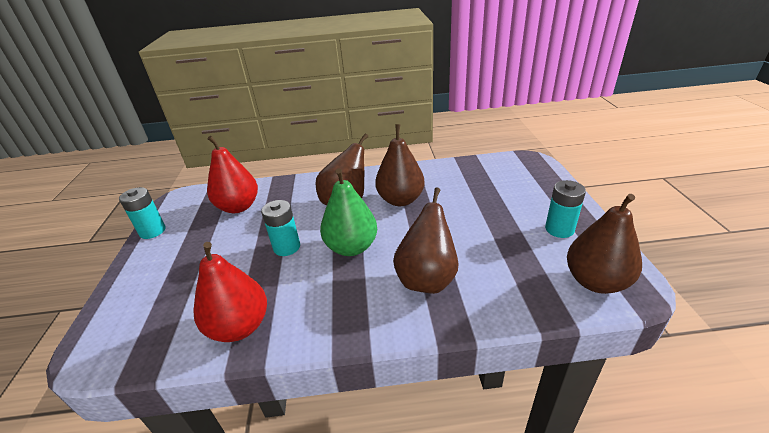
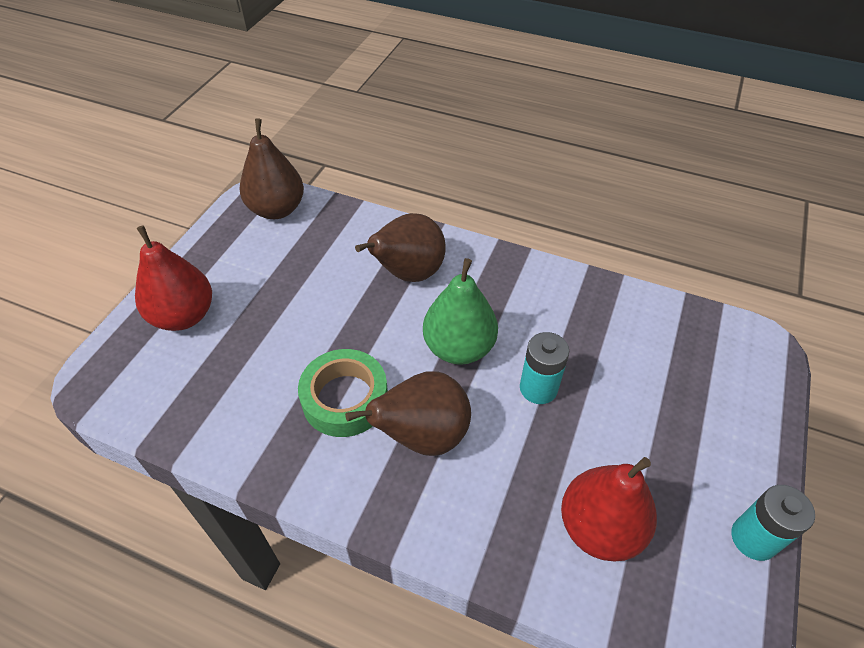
camera: 155 degrees left, 15 degrees up
red pear [193,242,267,342] -> red pear moved to [135,225,212,331]
brown pear [375,124,425,206] -> green tape [298,349,388,437]
turquoise battery [545,180,586,238] -> none

